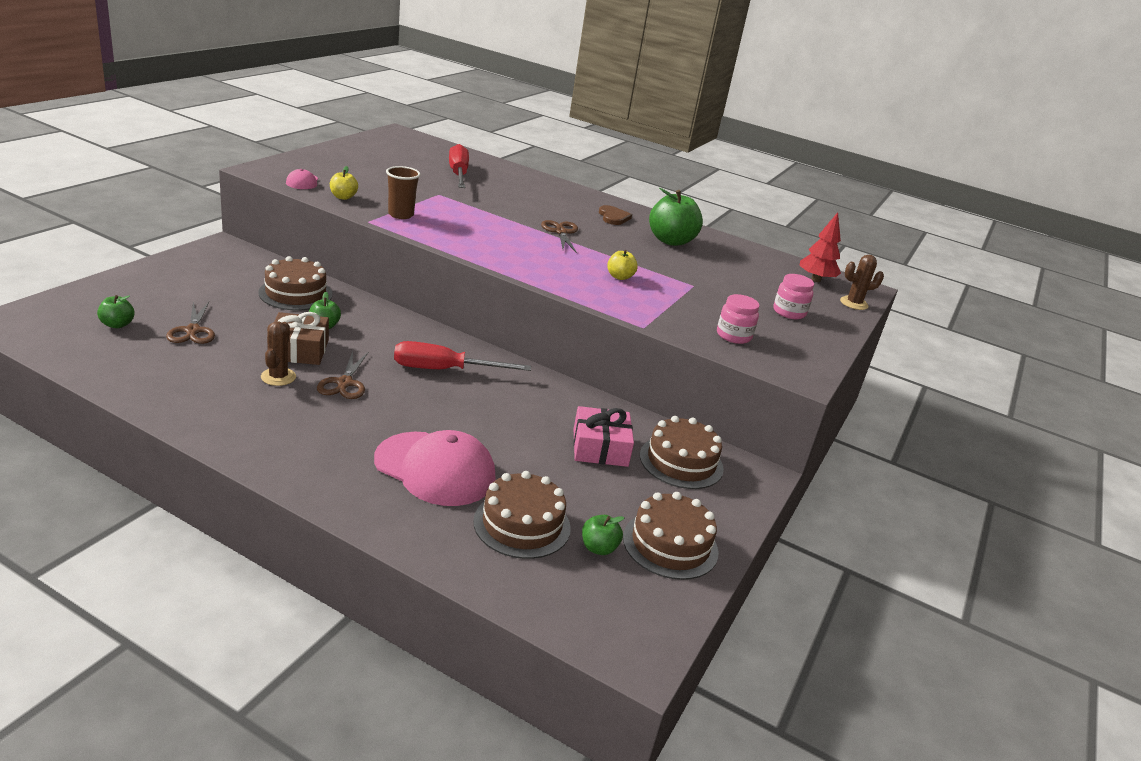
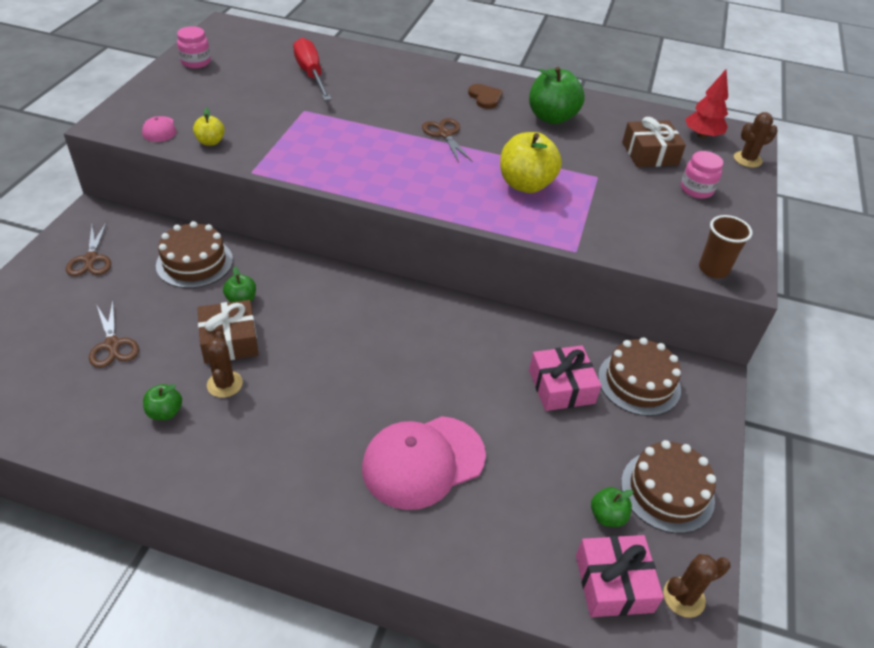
camera: 10 degrees left, 15 degrees up
green apple [97,295,135,328] -> green apple moved to [143,384,182,420]
brown scissors [317,351,368,399] -> brown scissors moved to [66,222,111,276]
pink cap [374,430,496,506] -> pink cap turned 135 degrees clockwise [362,416,486,510]
brown cup [386,166,420,219] -> brown cup moved to [699,215,752,278]
red screwdriver [394,341,531,371] -> none
brown cake [473,471,571,559] -> none
yellow apple [607,250,638,280] -> yellow apple [500,132,562,193], size x1.96
pink jar [717,294,760,344] -> pink jar moved to [177,26,211,68]
none -> pink gift [576,535,664,617]
none -> brown gift [622,117,686,167]
none -> brown cactus [663,554,730,618]

